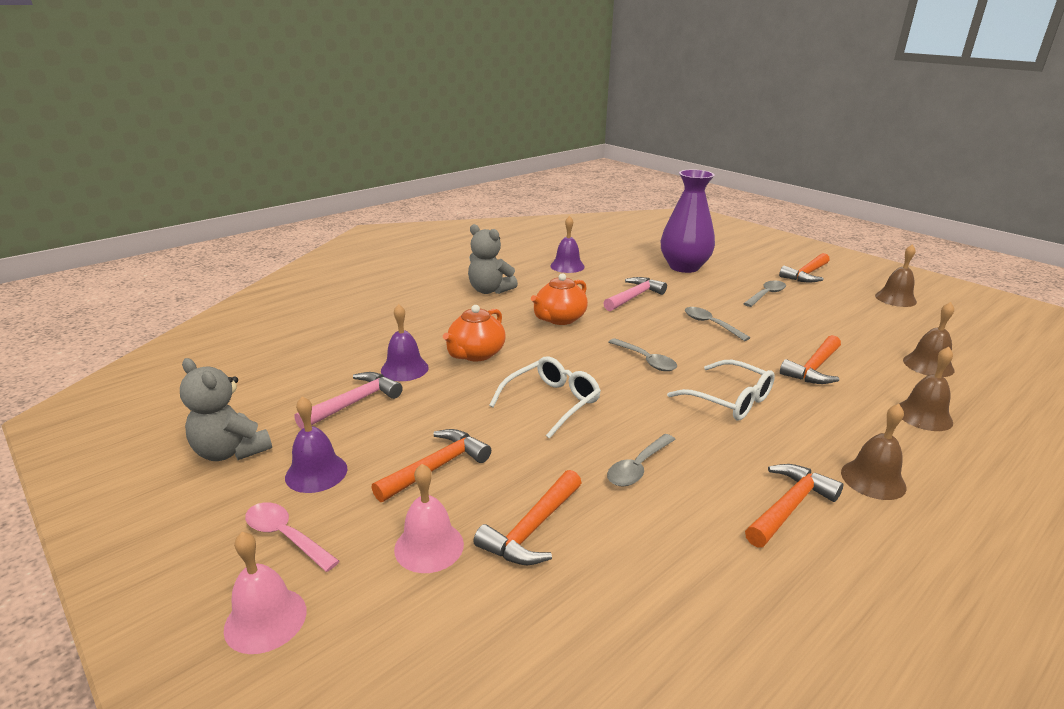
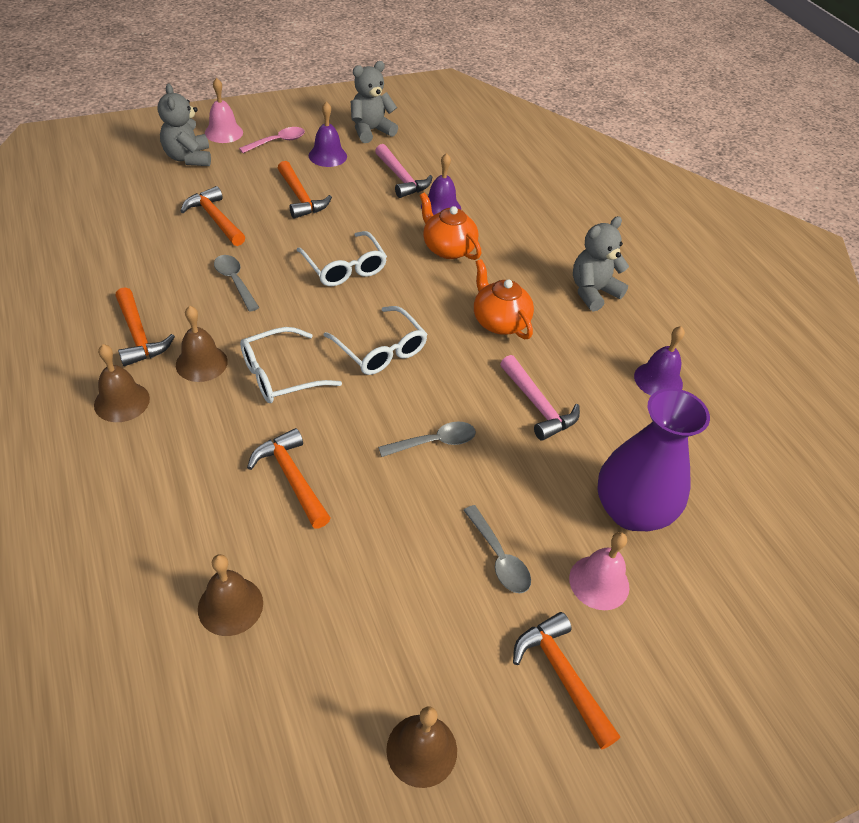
camera: 105 degrees right, 20 degrees up
pink bell [394,464,464,573] -> pink bell moved to [569,532,629,610]
grey spoon [609,338,677,371] -> white glasses [324,306,427,375]
brown bell [899,347,953,431] -> brown bell moved to [176,306,228,382]
none -> grey teddy bear [158,84,211,166]

